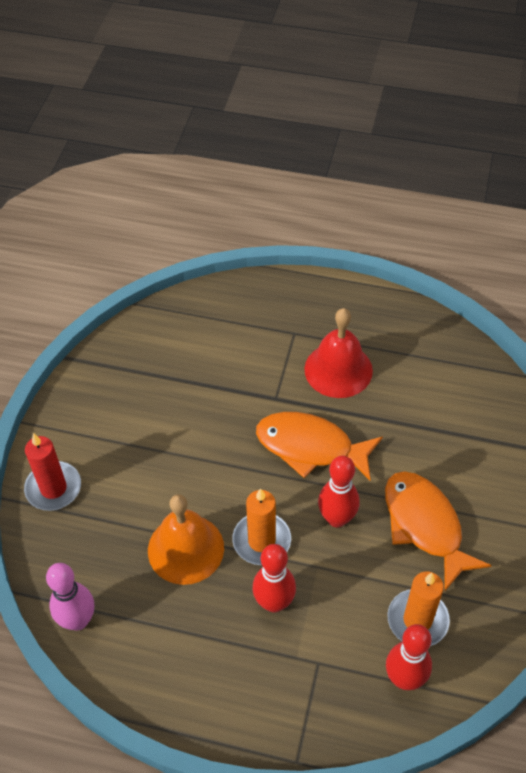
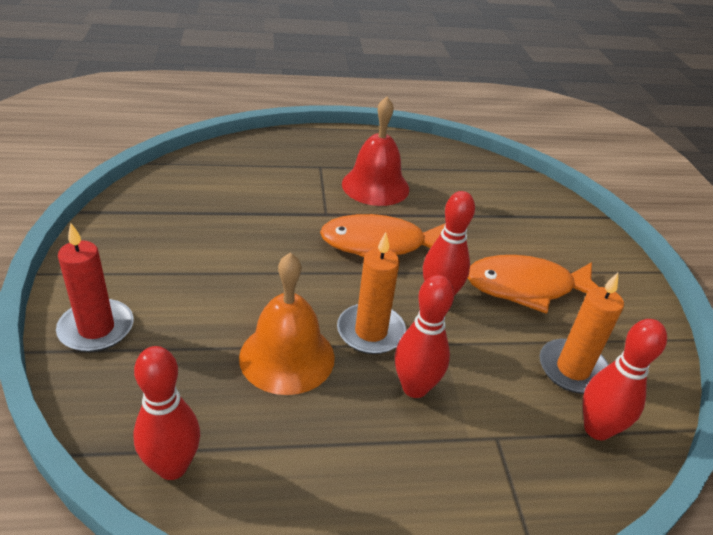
camera: 25 degrees left, 15 degrees down
pink bowling pin [46,563,94,630] -> red bowling pin [134,346,200,480]
orange fish [385,471,492,591] -> orange fish turned 45 degrees counterclockwise [468,255,598,314]

